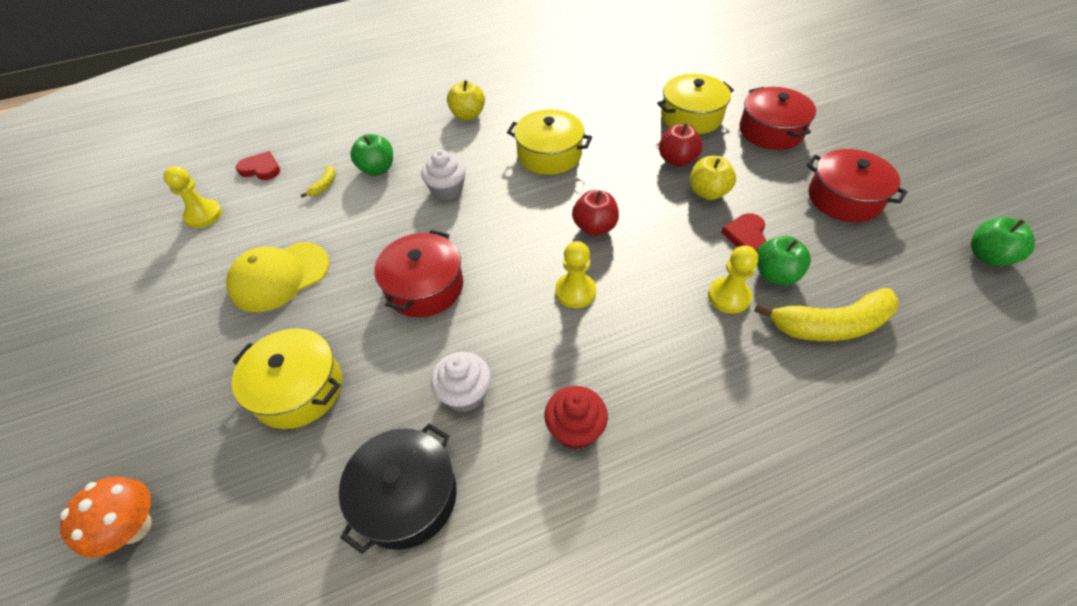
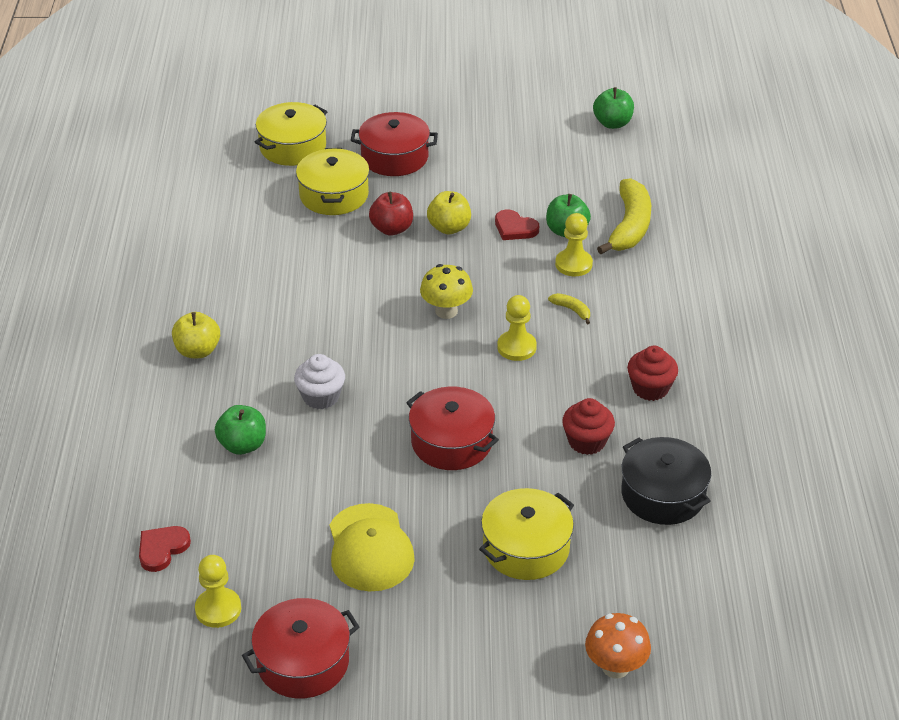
camera: 70 degrees left, 10 degrees down
yellow banana [300,165,336,198] -> yellow banana moved to [548,293,590,324]
white cupcake [431,352,491,412] -> red cupcake [562,398,615,455]
yellow pot [507,110,592,175] -> yellow pot moved to [255,102,327,166]
red apple [572,190,619,236] -> yellow mushroom [420,264,473,319]
red pot [806,149,908,222] -> red pot moved to [242,598,359,698]

